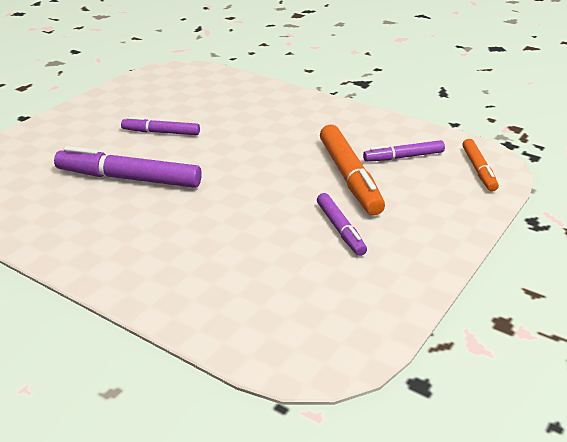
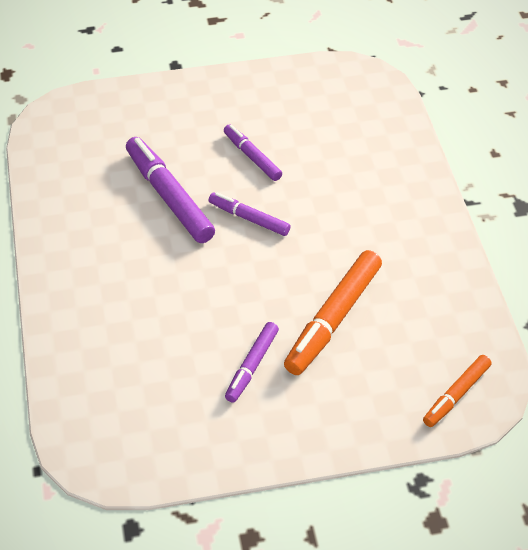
camera: 45 degrees right, 15 degrees up
purple marker [363,140,445,162] -> purple marker moved to [209,192,291,236]

